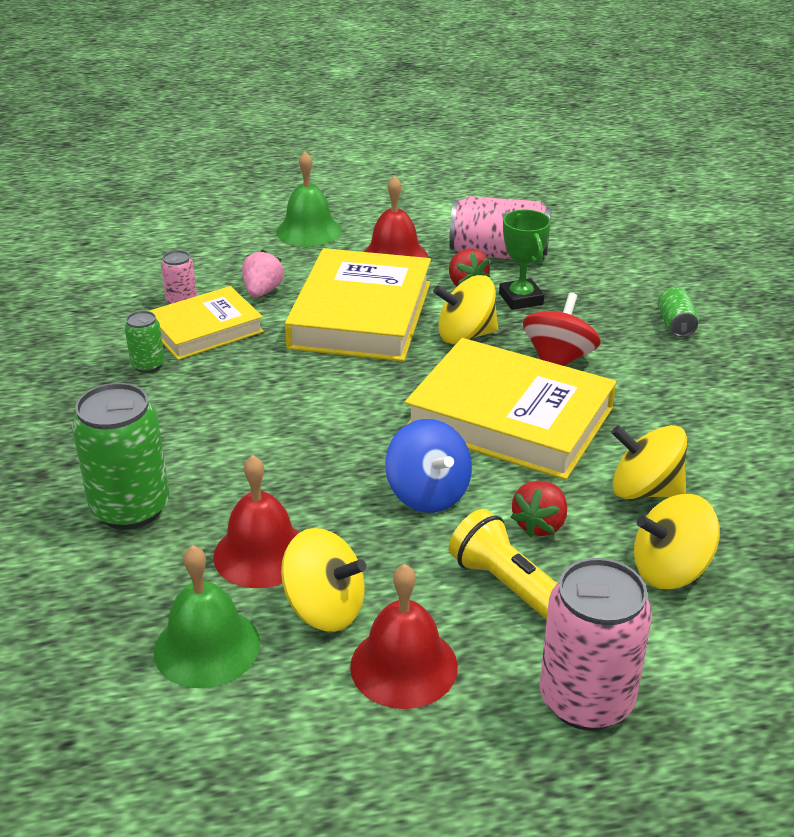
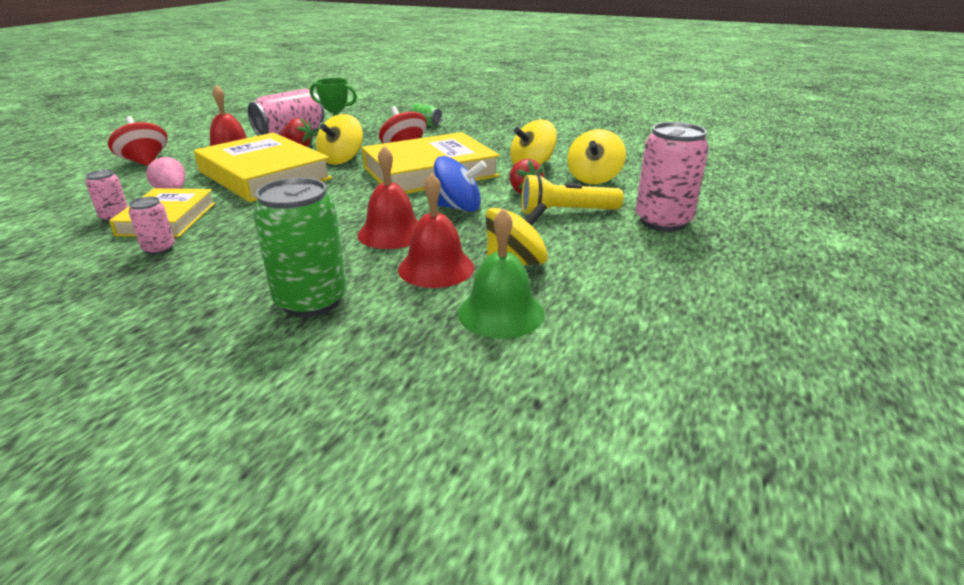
camera: 55 degrees left, 5 degrees down
green can [125,311,165,373] -> pink can [129,197,175,255]
green bell [277,151,342,247] -> red spinning top [108,116,168,166]
red bell [350,564,458,709] -> red bell moved to [357,146,418,249]

